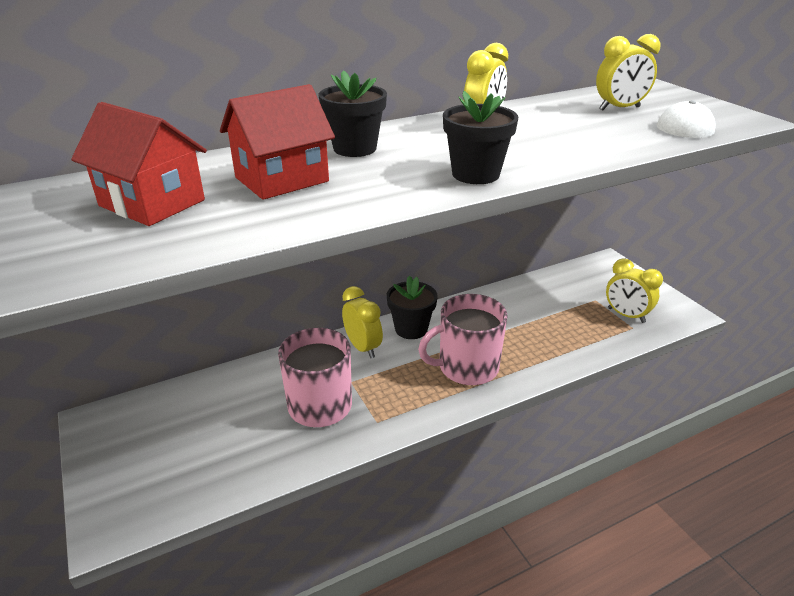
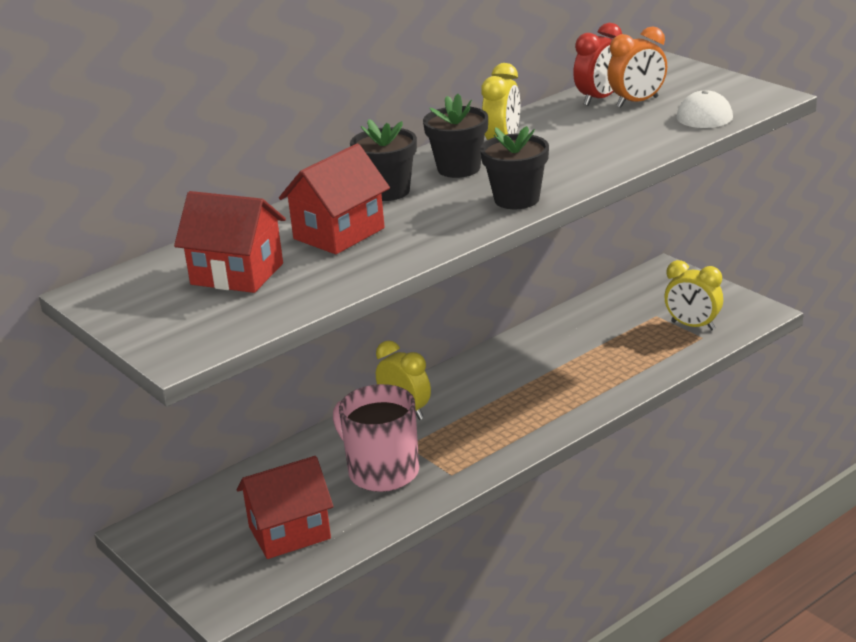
camera: 10 degrees left, 5 degrees down
black flower pot [387,276,438,339] -> black flower pot moved to [423,94,488,178]
pink mug [418,294,508,385] -> none
yellow clock [596,34,661,111] -> orange clock [607,26,667,107]
none -> red house [237,456,334,559]
none -> red clock [573,23,622,106]

